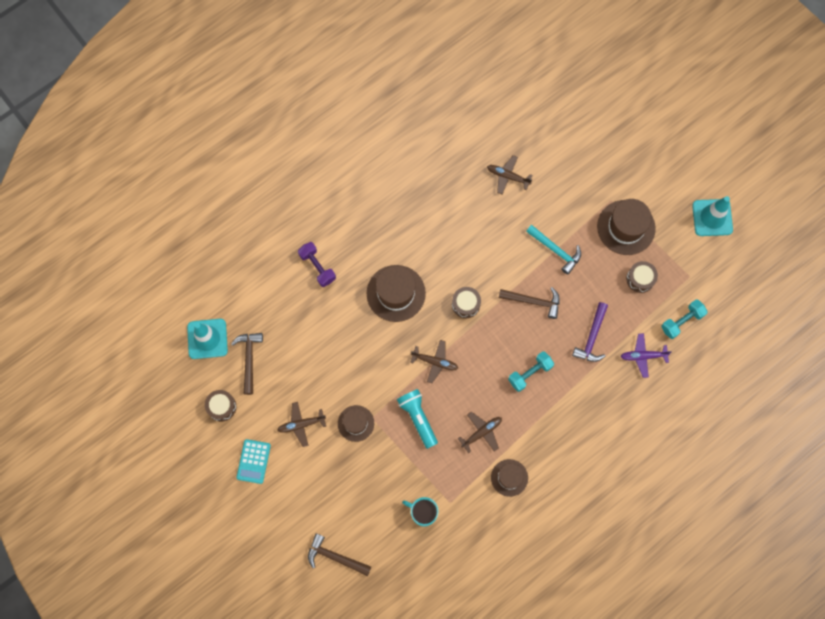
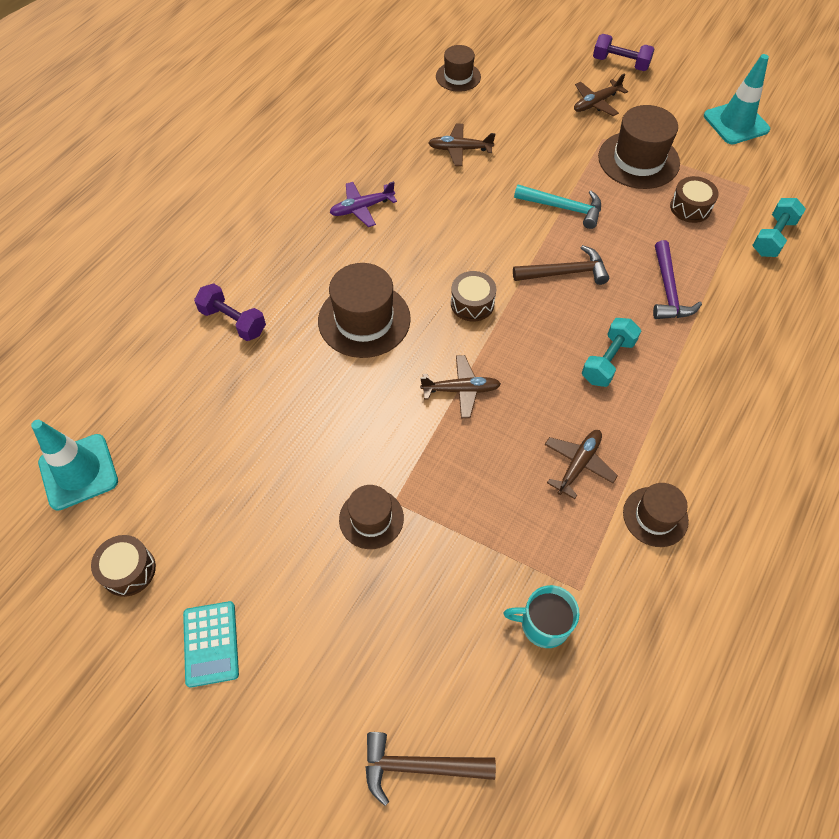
camera: 20 degrees left, 15 degrees down
brown hammer [231,333,263,395] -> none
brown plane [277,402,326,447] -> brown plane moved to [574,74,628,116]
turquoise flashlight [397,389,438,449] -> none
purple plane [620,333,672,378] -> purple plane moved to [330,181,397,227]
none -> brown hat [436,45,481,92]
none -> purple dumbbell [593,34,655,71]

